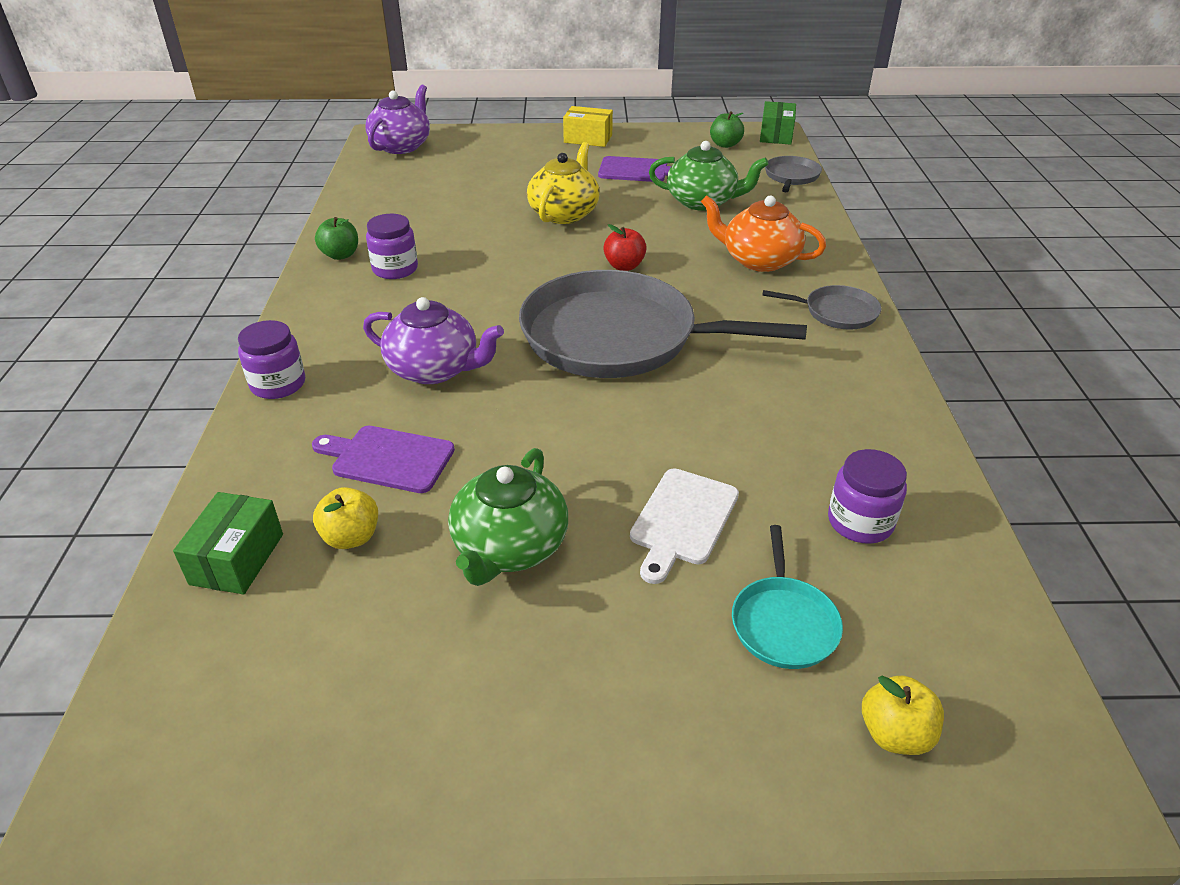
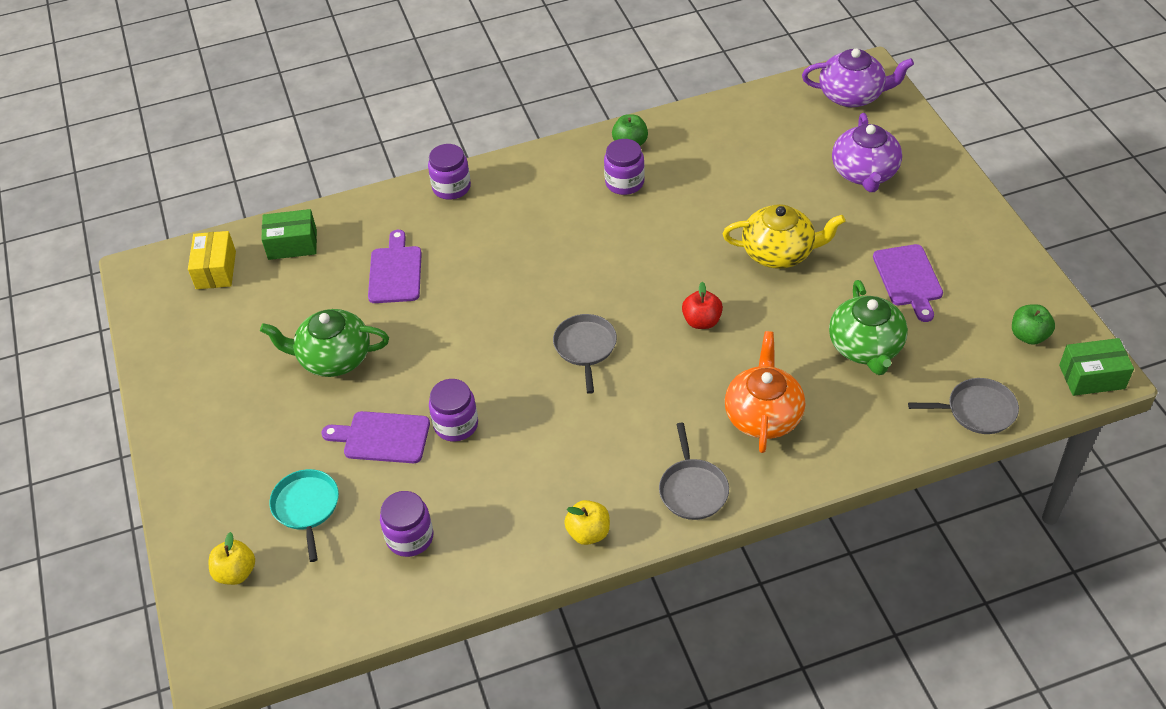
camera: 75 degrees right, 10 degrees up
yellow apple [313,487,378,549] -> yellow apple moved to [564,500,610,545]
purple teapot [363,297,504,384] -> purple teapot moved to [832,113,902,192]
grey pan [519,270,807,378] -> grey pan [553,314,617,394], size x0.43
yellow box [563,106,613,147] -> yellow box moved to [188,231,236,289]
white cutting board [630,468,739,584] -> purple cutting board [322,411,430,463]
turquoise pan [732,525,843,669] -> turquoise pan turned 90 degrees clockwise [269,469,339,562]
none -> purple jar [429,379,478,442]

